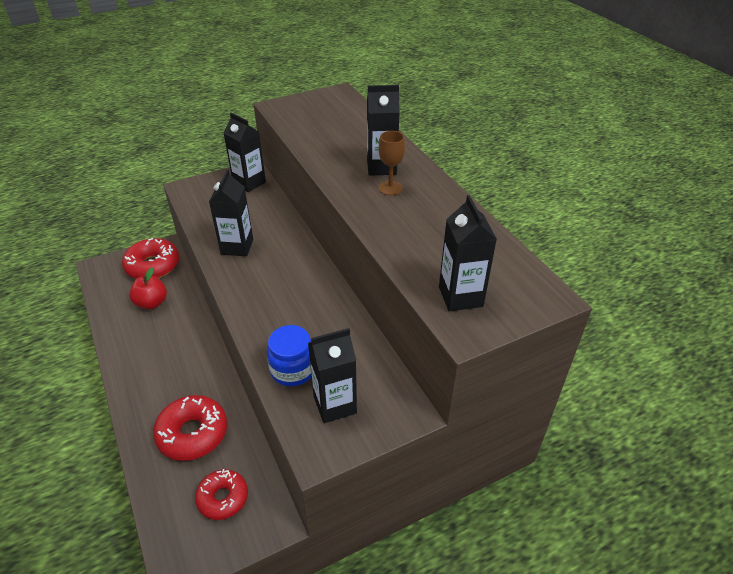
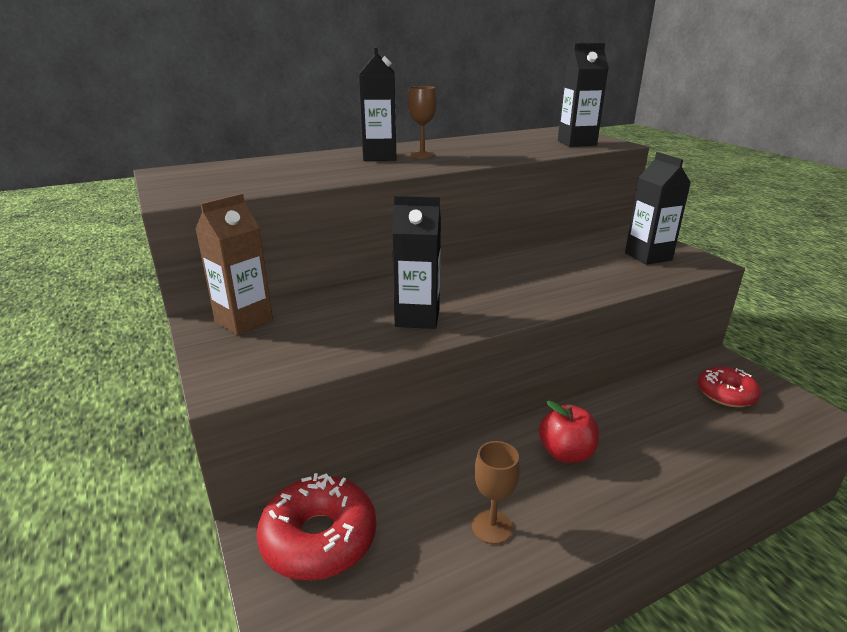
camera: 90 degrees left, 15 degrees down
red apple [129,268,167,309] -> red apple moved to [539,401,599,463]
red donut [153,395,227,461] -> none
black carton [224,113,266,192] -> brown carton [195,193,273,335]
blue jar [267,325,312,386] -> none
none -> brown goblet [472,441,520,544]

